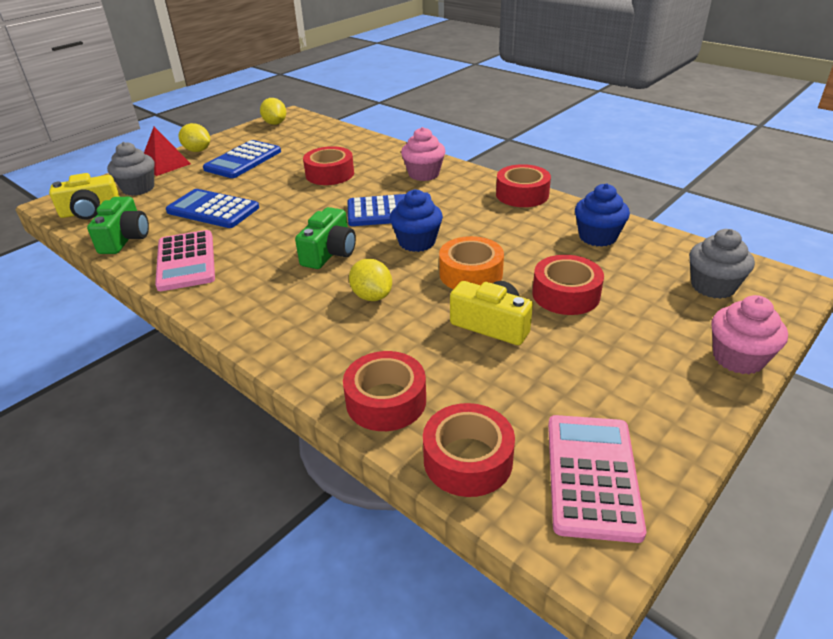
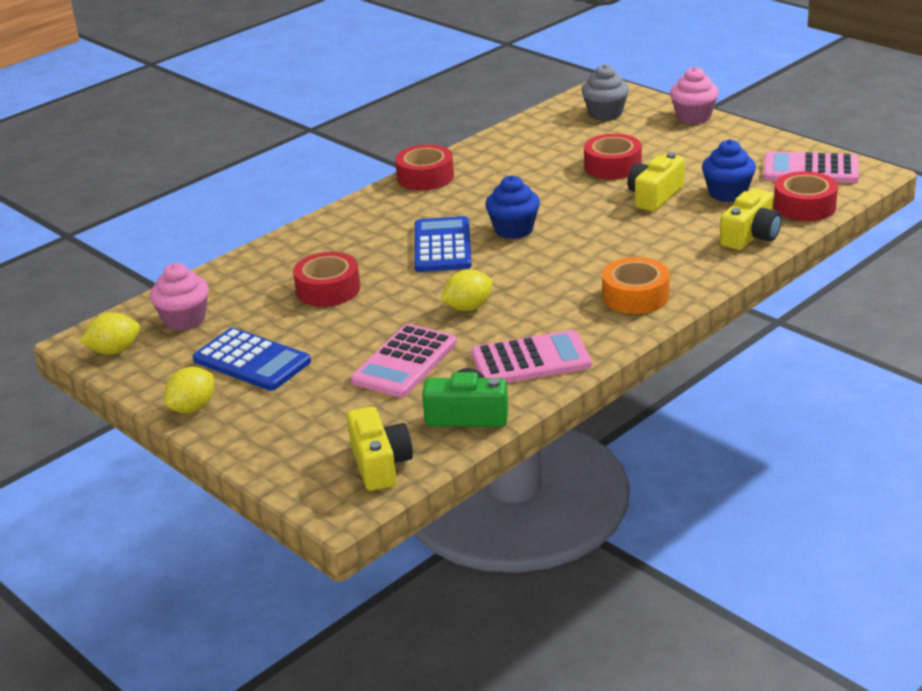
camera: 85 degrees left, 5 degrees down
grey cupcake [107,142,154,196] -> none
red pyramid [144,127,191,176] -> none
blue calculator [166,189,259,228] -> pink calculator [351,324,457,398]
green camera [295,207,356,269] -> none
red tape [343,351,426,431] -> yellow camera [720,188,782,250]
yellow lemon [349,259,392,301] -> yellow lemon moved to [441,270,493,311]
pink cupcake [401,127,445,181] -> pink cupcake moved to [150,263,209,331]
orange tape [439,236,504,289] -> orange tape moved to [602,257,670,314]
blue cupcake [575,183,630,247] -> blue cupcake moved to [702,139,756,202]

